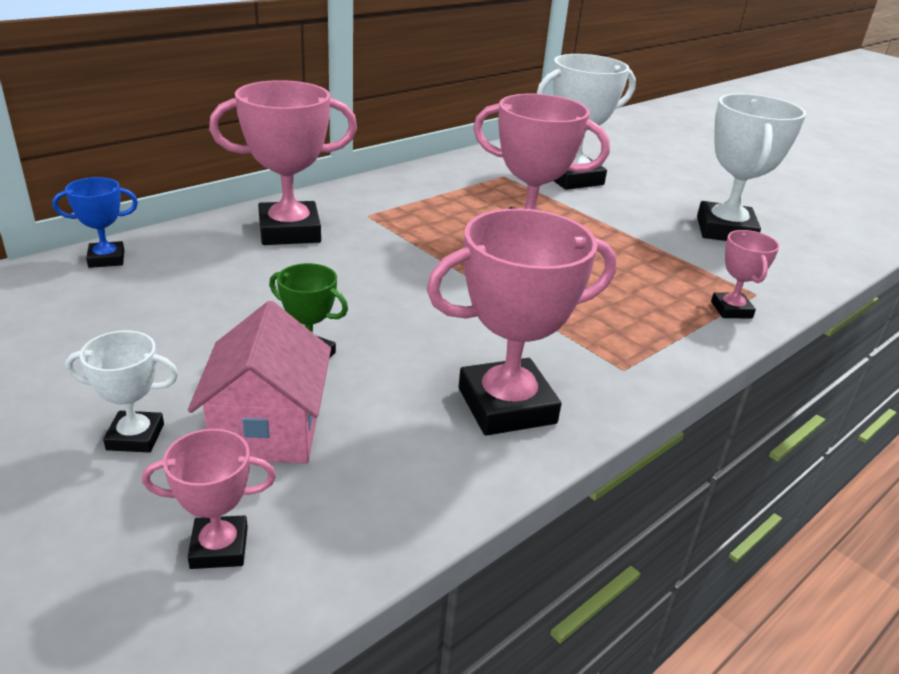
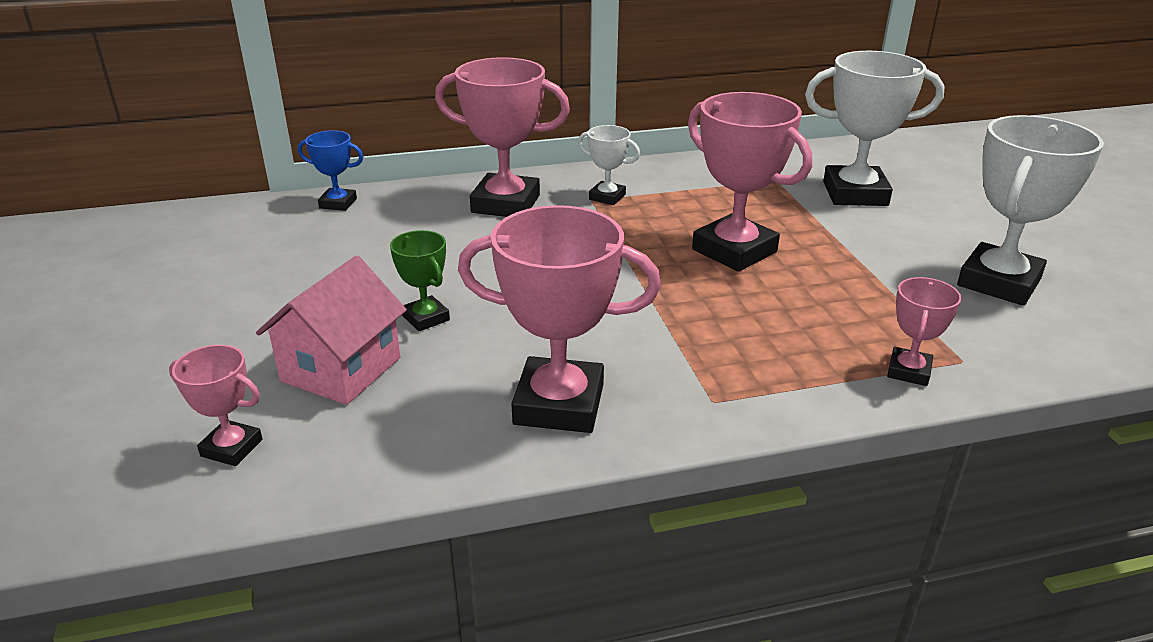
camera: 30 degrees right, 0 degrees up
white trophy [66,331,178,453] -> white trophy moved to [578,125,640,205]

